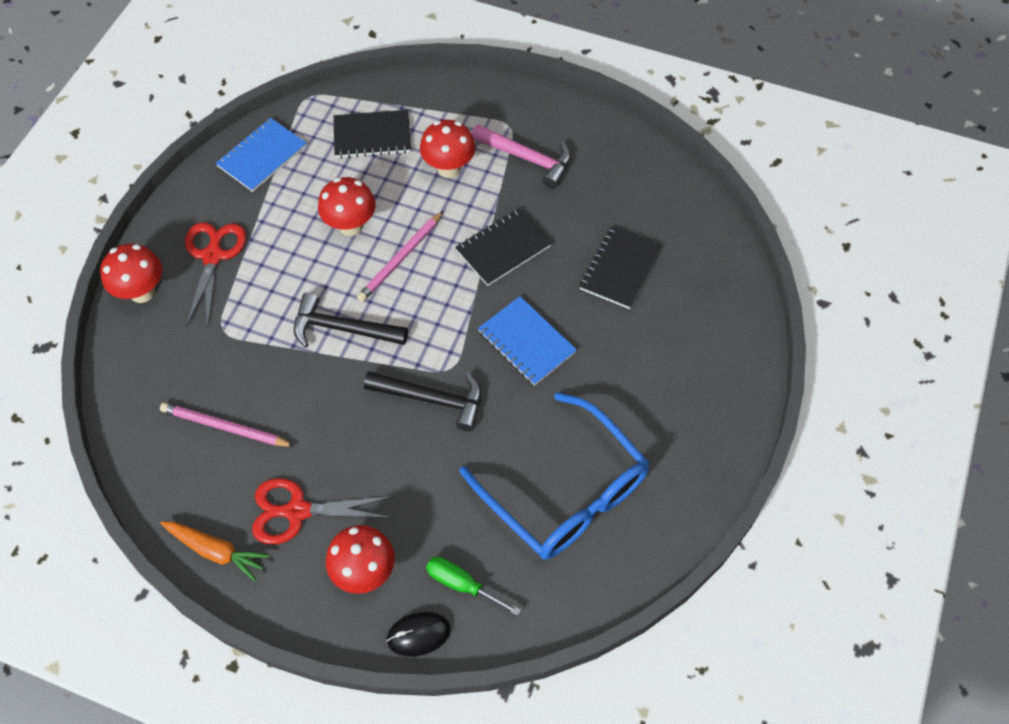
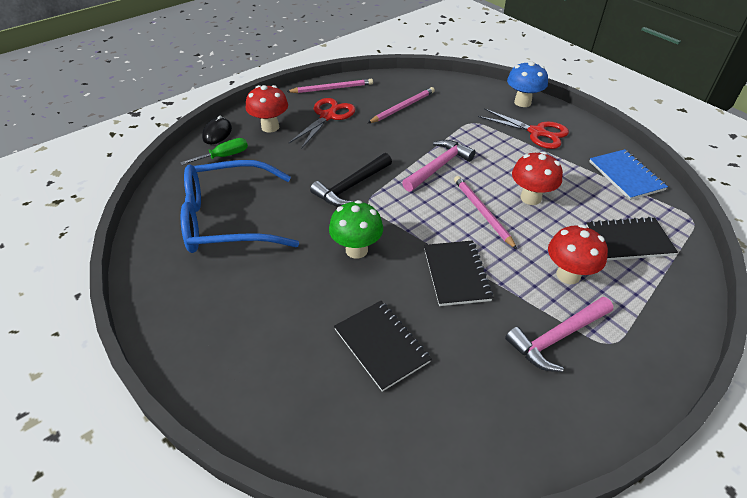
camera: 120 degrees right, 15 degrees down
red mushroom [100,244,162,303] -> blue mushroom [507,61,548,107]
orange carrot [160,521,270,582] -> pink pencil [286,79,373,93]
black hammer [294,292,408,348] -> pink hammer [402,140,476,192]
black notebook [333,110,411,158] -> black notebook turned 60 degrees clockwise [586,217,678,261]
blue notebook [478,296,577,386] -> green mushroom [329,200,383,259]

